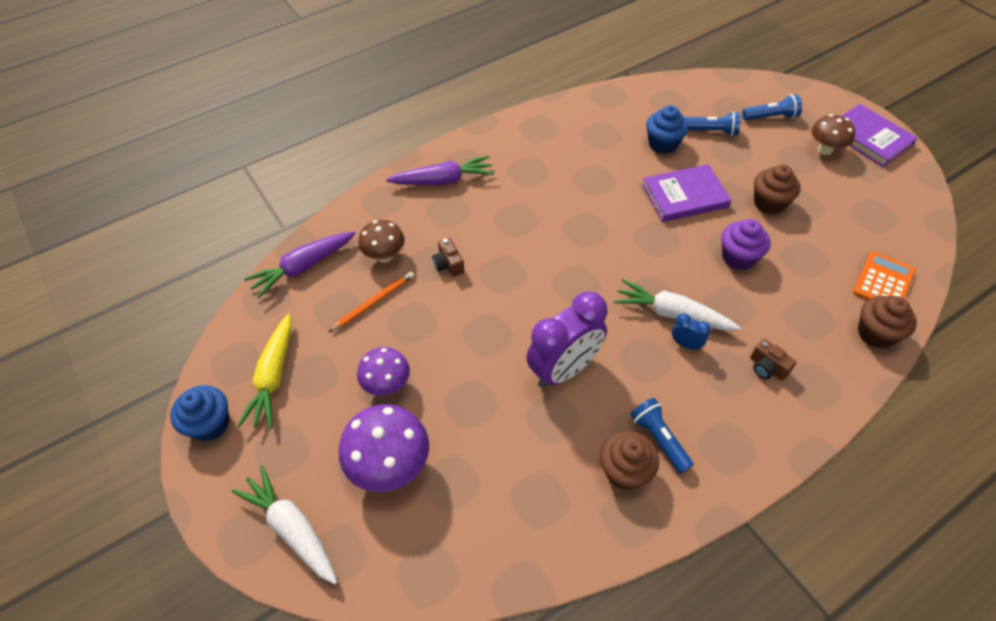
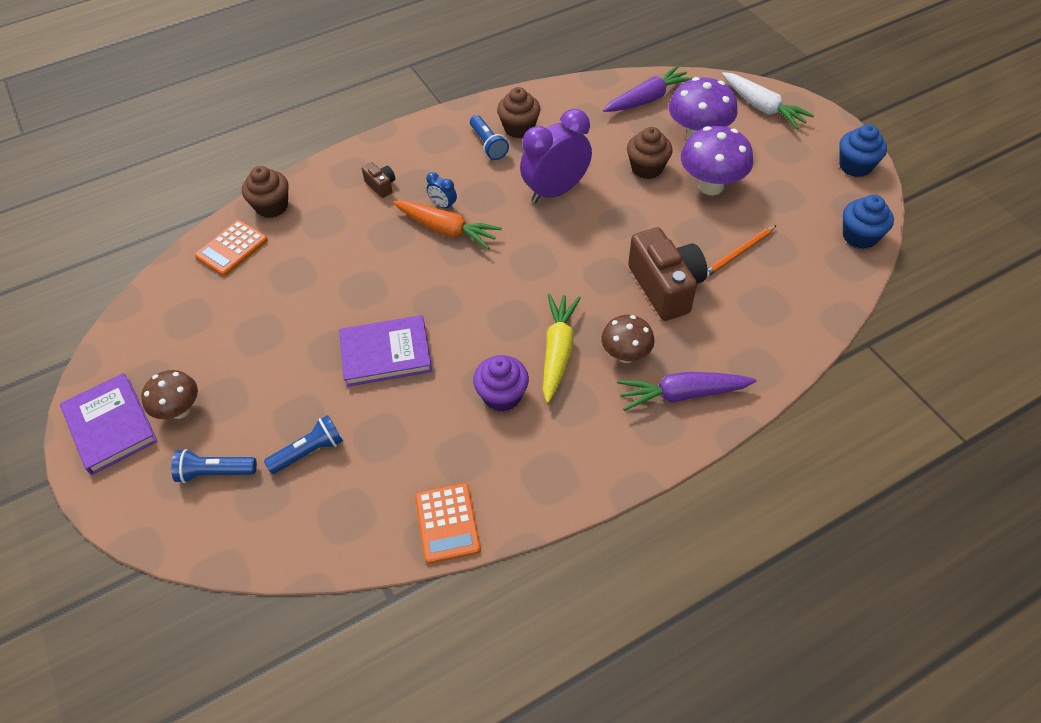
camera: 175 degrees left, 0 degrees up
yellow carrot [237,314,292,429] -> yellow carrot moved to [543,294,581,403]
purple carrot [244,231,355,299] -> purple carrot moved to [603,65,692,112]
purple mushroom [357,347,410,396] -> purple mushroom [681,126,753,195], size x1.56
brown mushroom [358,220,405,263] -> brown mushroom moved to [601,315,655,363]
brown camera [432,238,465,277] -> brown camera [628,227,708,321], size x2.19
white carrot [614,279,741,331] -> orange carrot [393,200,502,249]
blue cupcake [646,106,688,154] -> blue cupcake moved to [843,195,894,249]
blue flashlight [685,112,741,136] -> blue flashlight turned 135 degrees clockwise [264,415,343,474]
purple cupcake [721,219,770,270] -> purple cupcake moved to [473,355,529,412]
brown cupcake [754,165,801,214] -> brown cupcake moved to [627,127,672,179]
none -> orange calculator [415,483,481,564]

